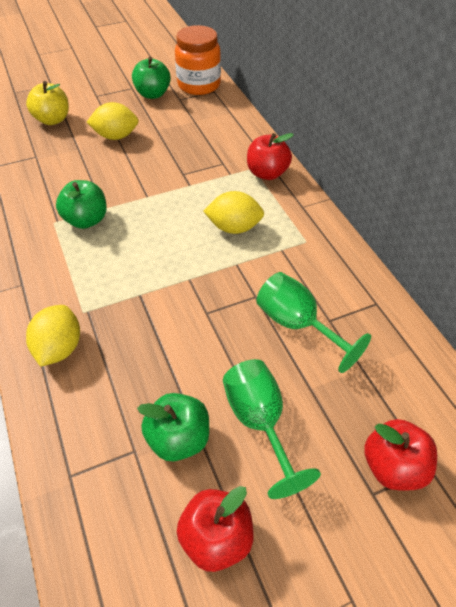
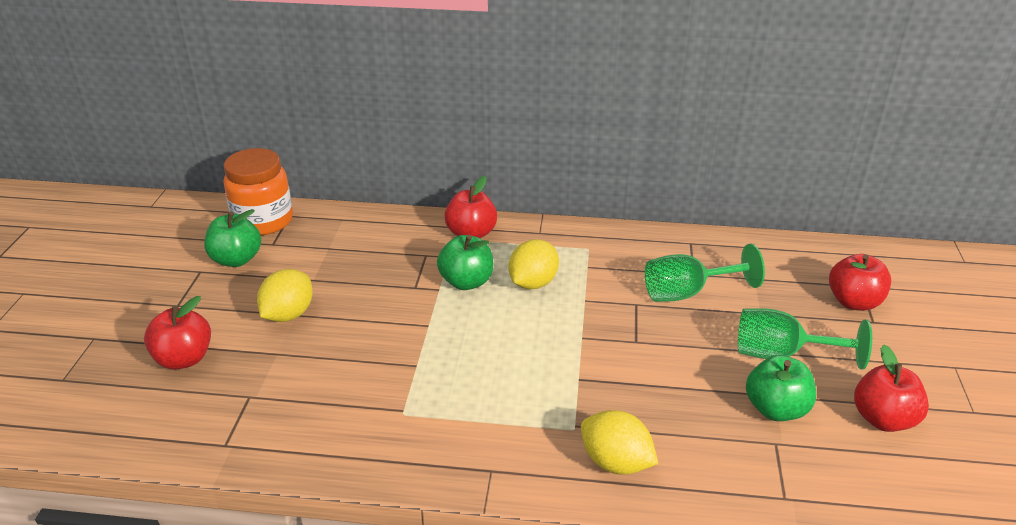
camera: 60 degrees left, 15 degrees down
yellow apple [26,81,69,125] -> red apple [144,296,211,369]
green apple [56,180,107,229] -> green apple moved to [437,235,493,290]

